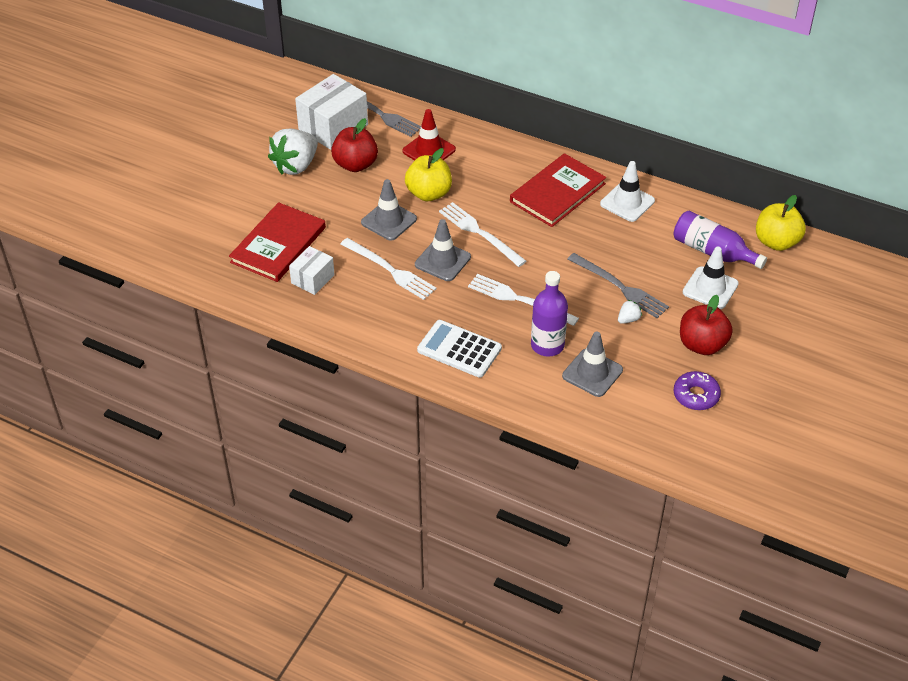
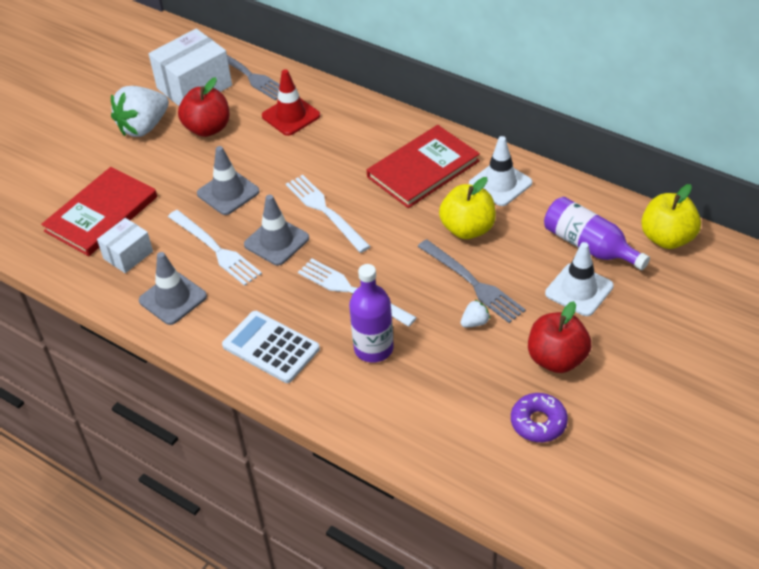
camera: 10 degrees right, 0 degrees up
yellow apple [405,148,452,201] -> yellow apple moved to [439,177,496,239]
grey traffic cone [562,332,623,397] -> grey traffic cone moved to [139,252,207,325]

